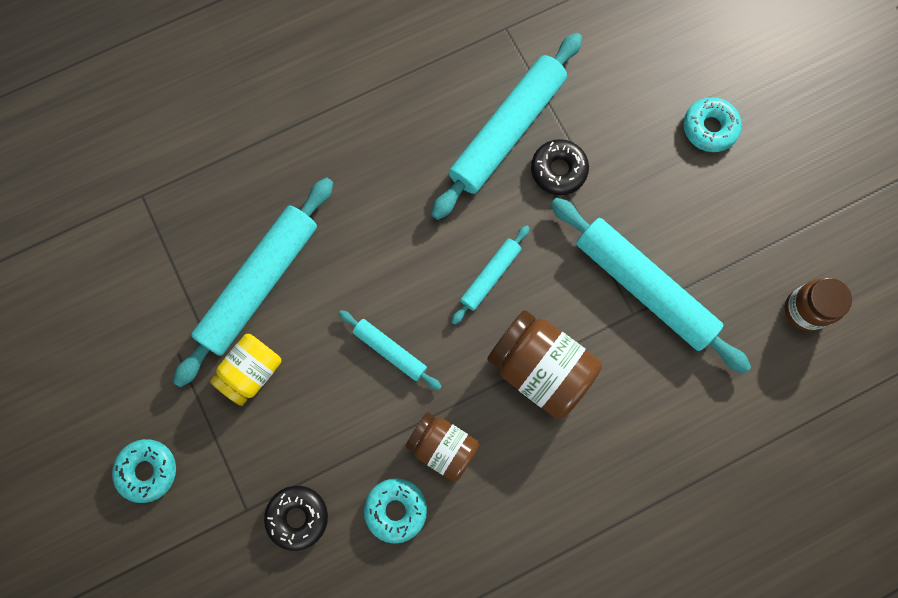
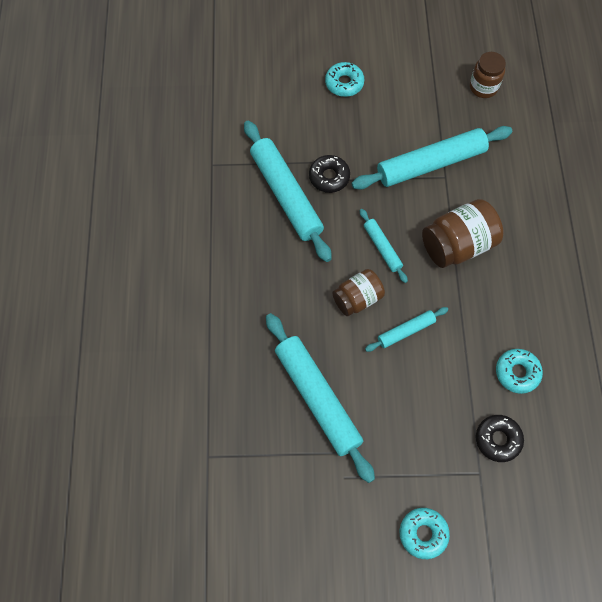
camera: 65 degrees left, 10 degrees down
yellow jar [210,334,281,406] -> none
brown jar [406,412,479,482] -> brown jar moved to [332,269,385,316]

